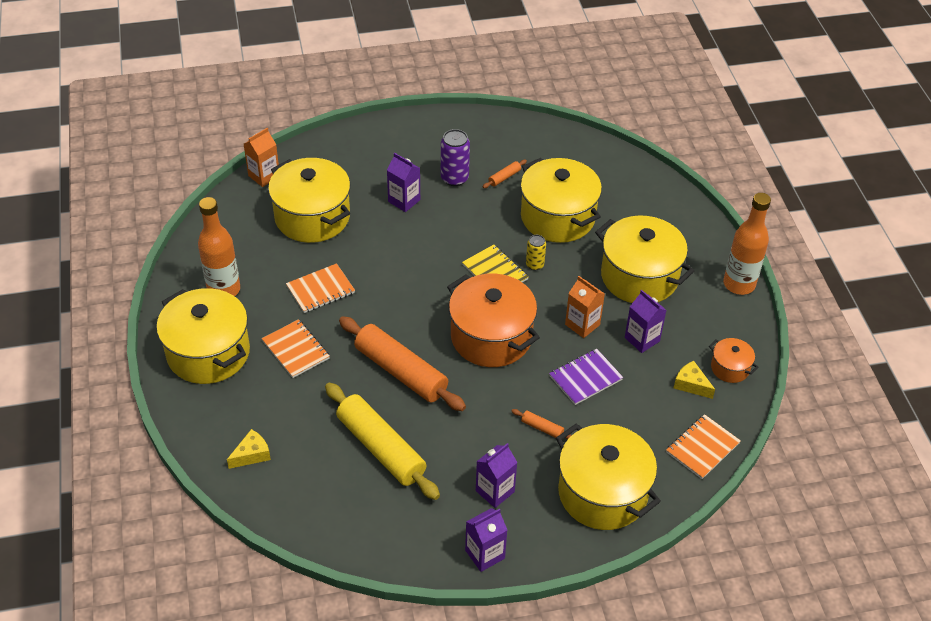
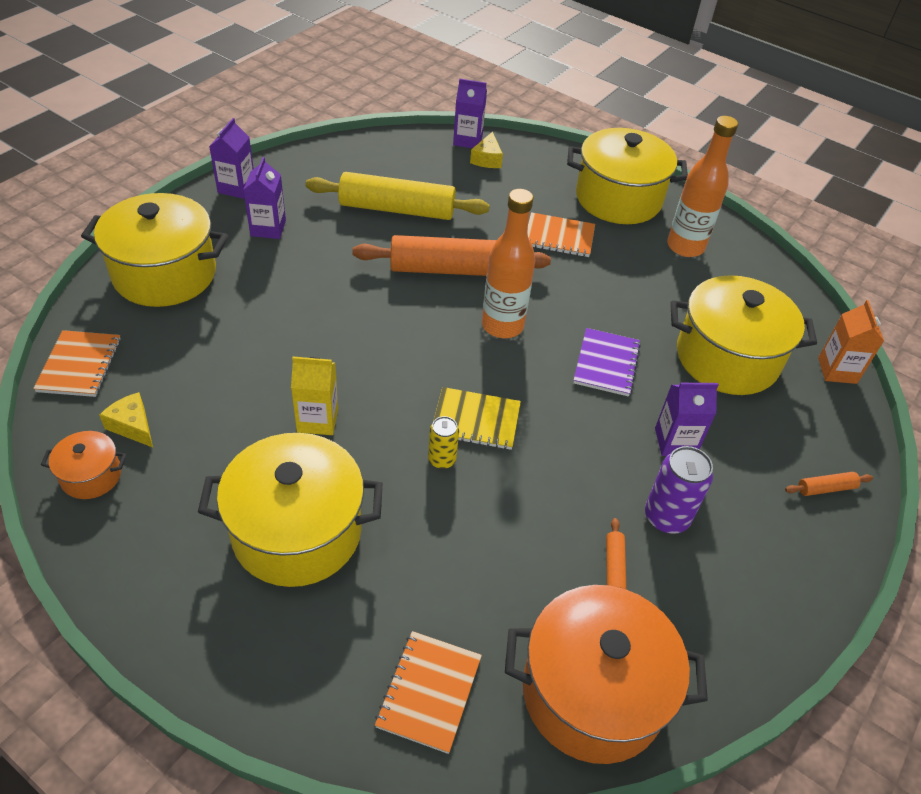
camera: 135 degrees right, 0 degrees up
orange notebook [286,263,355,313] -> orange notebook moved to [375,631,482,754]
orange pot [447,273,540,367] -> orange pot moved to [505,585,708,764]
orange rolling pin [512,409,572,440] -> orange rolling pin moved to [785,472,873,496]
yellow pot [520,158,602,243] -> none
purple notebook [549,349,623,405] -> purple notebook moved to [573,328,641,397]
orange carton [565,276,605,338] -> yellow carton [291,357,338,435]
purple carton [625,290,667,353] -> purple carton moved to [453,79,487,148]
yellow cheese [674,361,715,399] -> yellow cheese turned 135 degrees counterclockwise [99,392,153,447]
orange bottle [723,193,771,295] -> orange bottle moved to [482,189,535,338]

